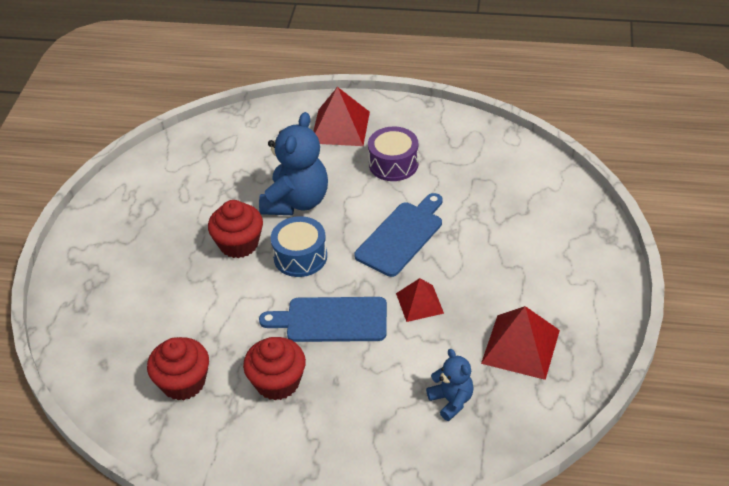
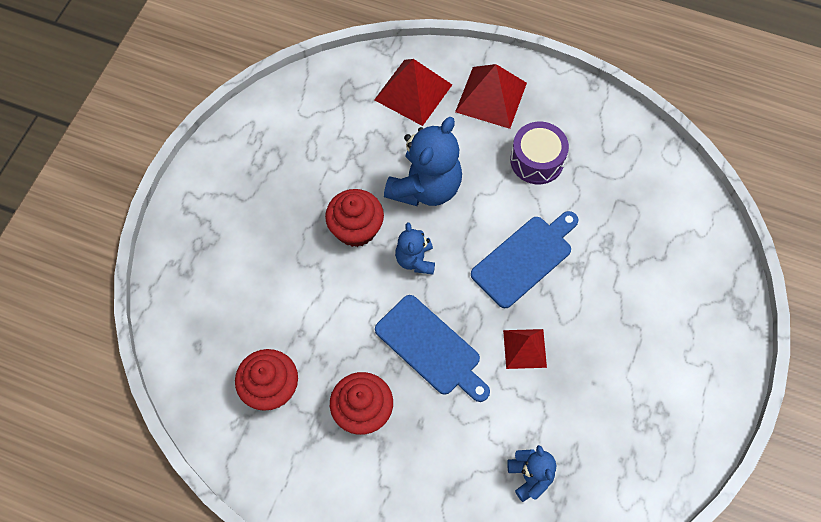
camera: 10 degrees right, 20 degrees up
blue cutting board [259,297,387,342] -> blue cutting board turned 150 degrees counterclockwise [375,295,490,402]
blue drum [271,216,327,277] -> blue teddy bear [395,222,435,274]
red pyramid [481,306,560,380] -> red pyramid moved to [374,59,452,126]

